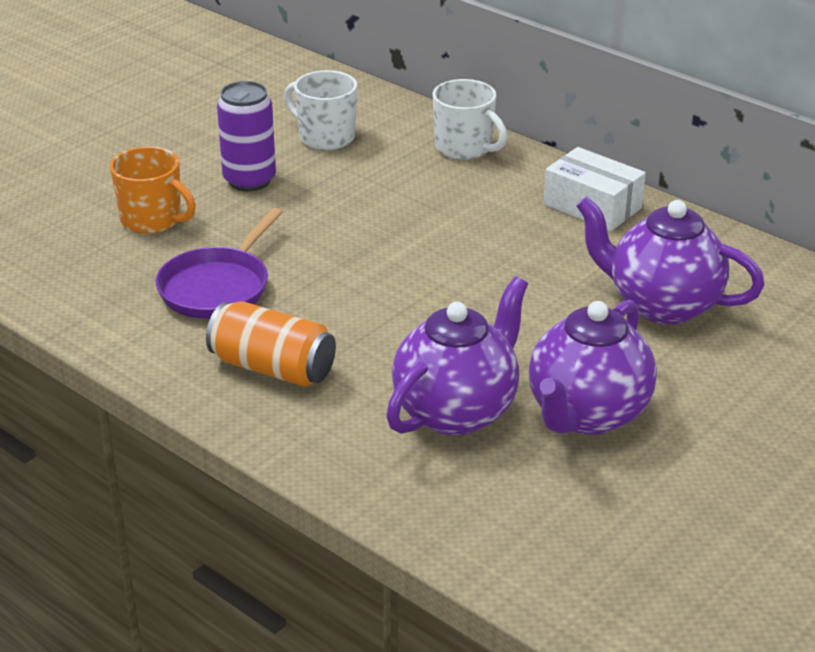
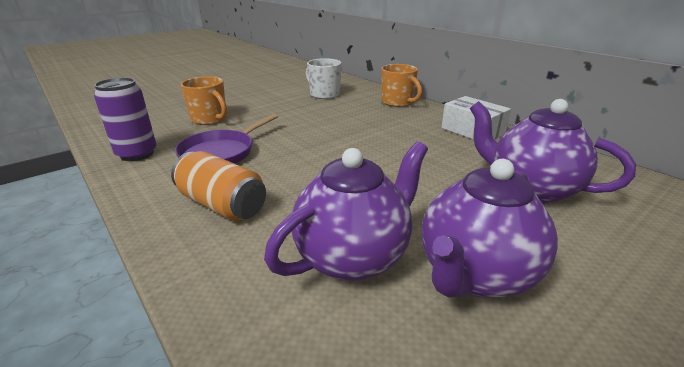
camera: 10 degrees right, 5 degrees down
purple can [217,81,276,191] -> purple can moved to [94,78,156,161]
white mug [432,79,507,160] -> orange mug [381,64,422,107]

